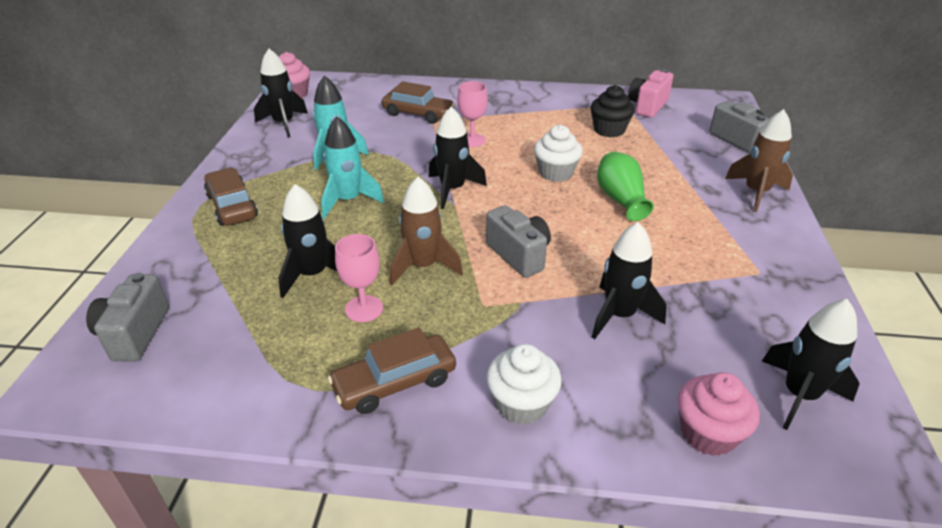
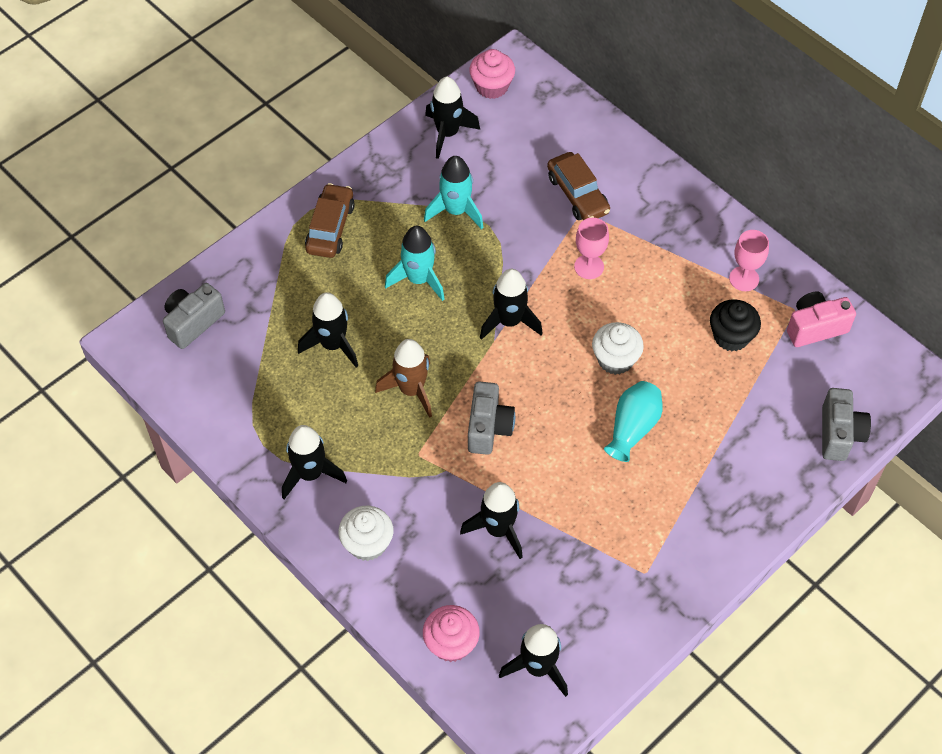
camera: 40 degrees right, 20 degrees up
brown car [328,327,456,414] -> black rocket [282,425,347,499]
pink goblet [335,234,383,322] -> pink goblet moved to [729,230,769,291]
green vase [597,152,654,221] -> turquoise vase [604,381,663,462]
brown rocket [725,109,793,212] -> none

